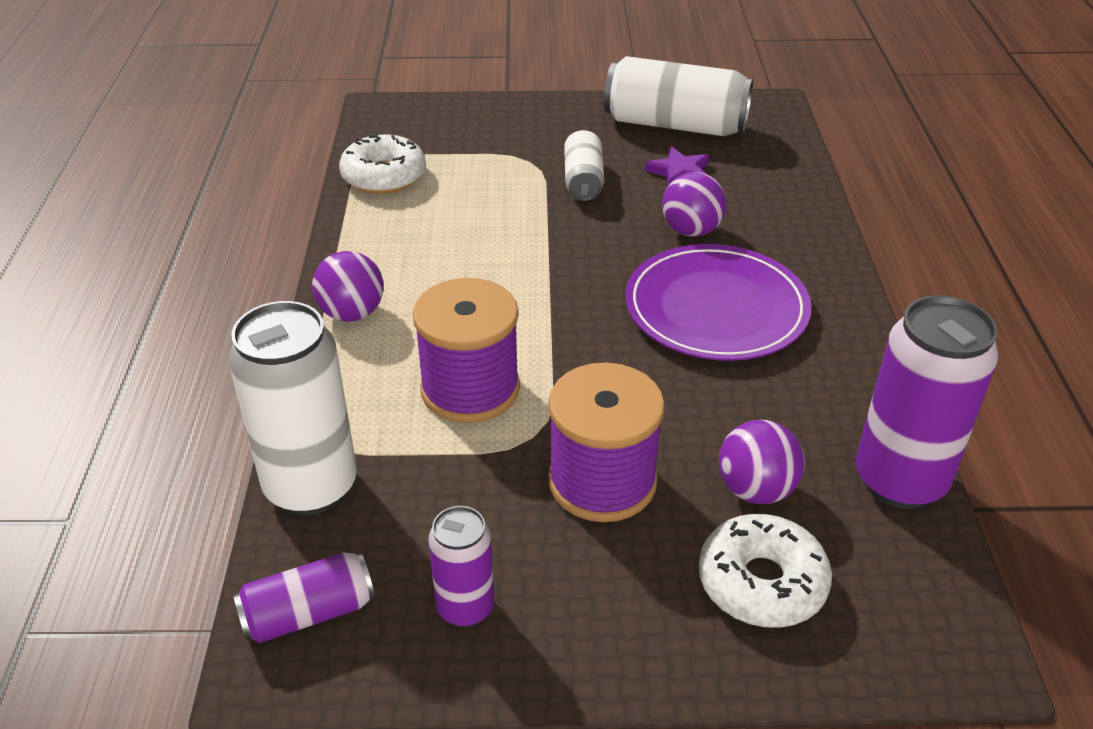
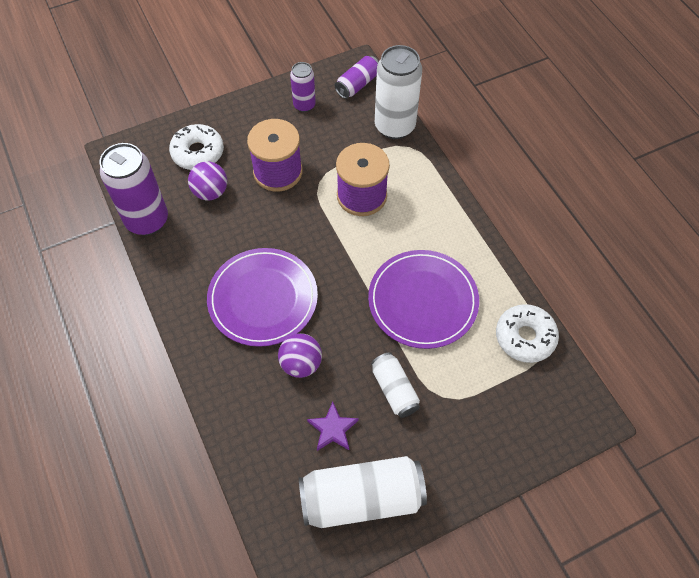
camera: 155 degrees right, 20 degrees up
purple ball [312,251,384,321] -> none
none -> purple plate [368,250,479,349]

